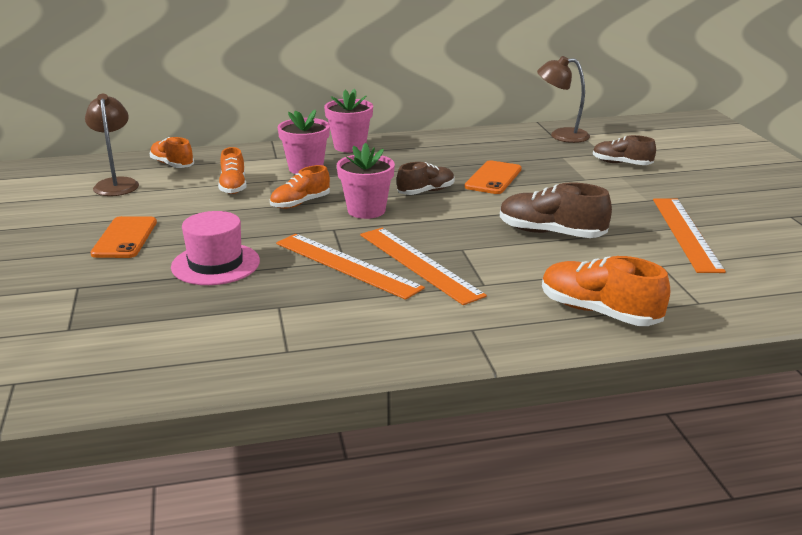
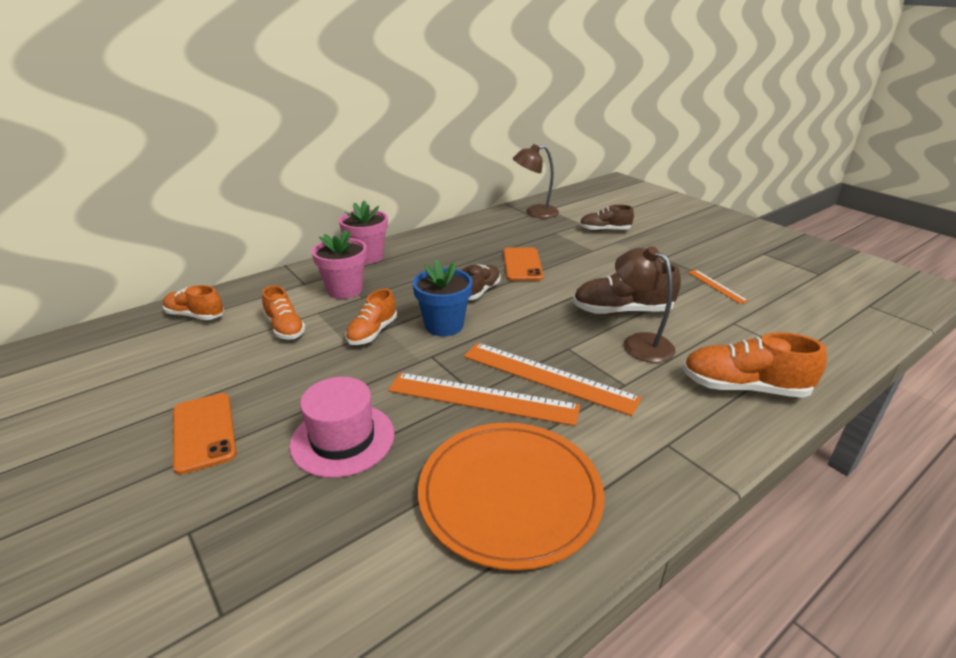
camera: 25 degrees left, 5 degrees up
brown lamp [85,94,139,196] -> brown lamp moved to [615,246,675,363]
pink flower pot [337,143,395,219] -> blue flower pot [412,259,473,336]
orange ruler [653,198,726,273] -> orange ruler [688,270,748,304], size x0.50
none -> orange plate [418,423,604,570]

